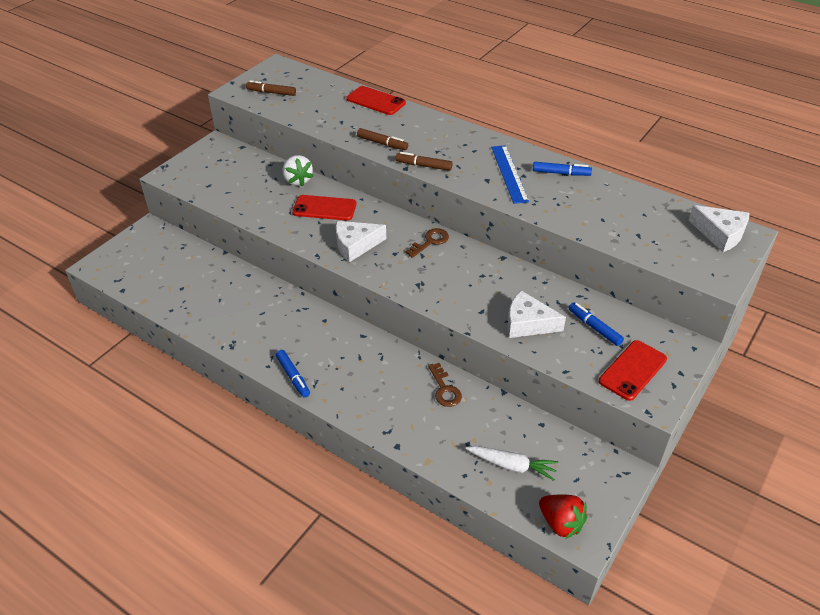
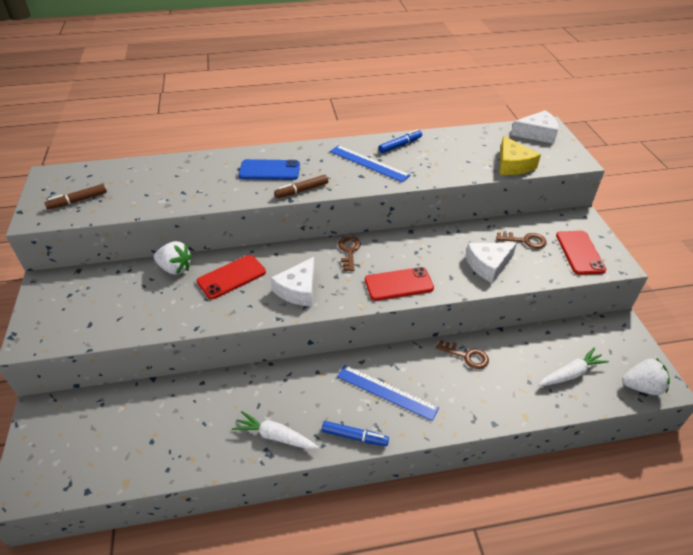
camera: 45 degrees left, 0 degrees up
red phone [346,86,406,115] -> red phone moved to [365,267,434,301]
brown marker [357,128,408,150] -> none
red strawberry [539,494,588,539] -> white strawberry [622,358,670,395]
blue marker [569,303,624,346] -> brown key [496,232,547,249]
none -> white carrot [232,411,319,449]
none -> blue phone [238,159,300,180]
none -> blue ruler [337,365,439,421]
none -> yellow cheese [499,136,541,175]

